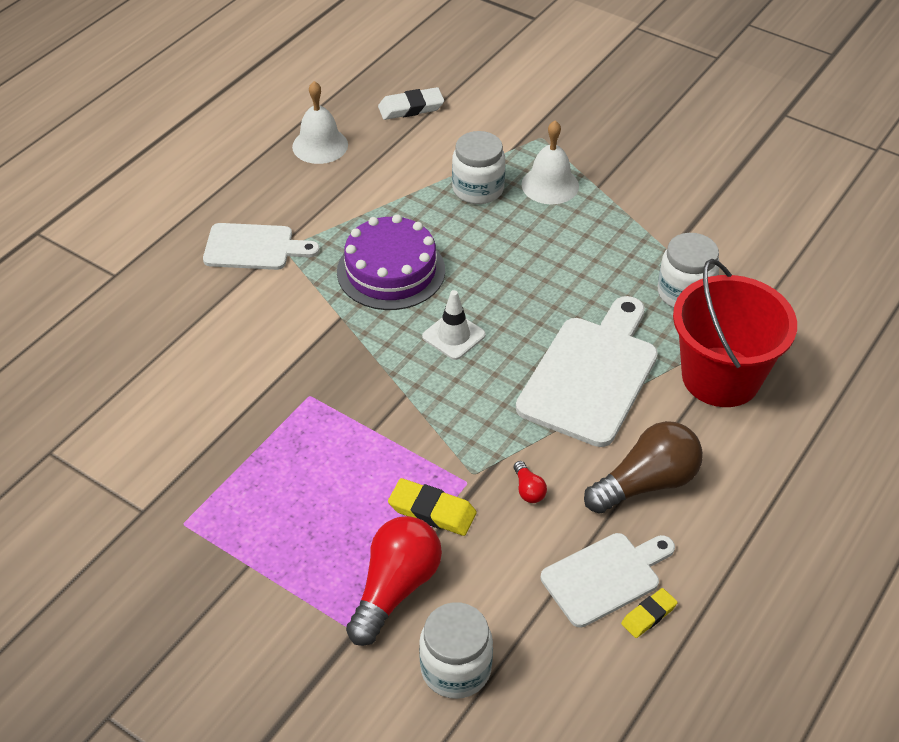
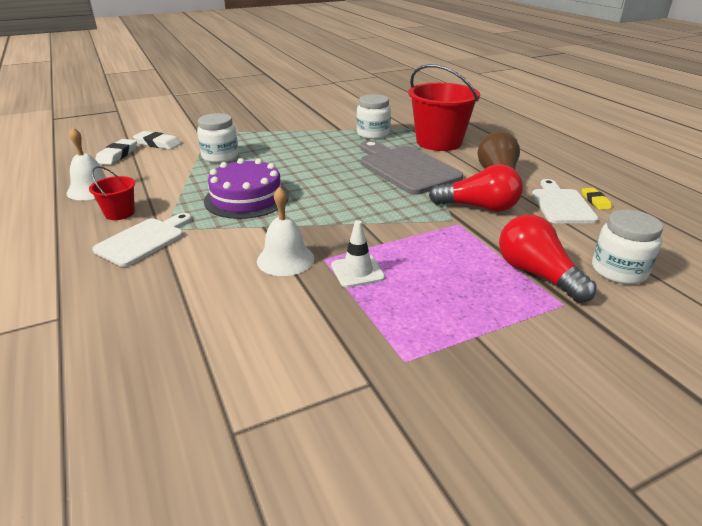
camera: 60 degrees left, 15 degrees down
yellow eraser [388,478,477,536] -> none
white traffic cone [422,290,486,360] -> white traffic cone moved to [331,220,385,288]
red light bulb [514,461,547,503] -> red light bulb [429,164,523,212], size x2.36
white cutting board [516,296,658,447] -> grey cutting board [360,140,463,195]
white bell [521,121,579,204] -> white bell moved to [257,186,314,276]
none -> red bucket [89,166,135,220]
none -> white eraser [133,131,181,150]

